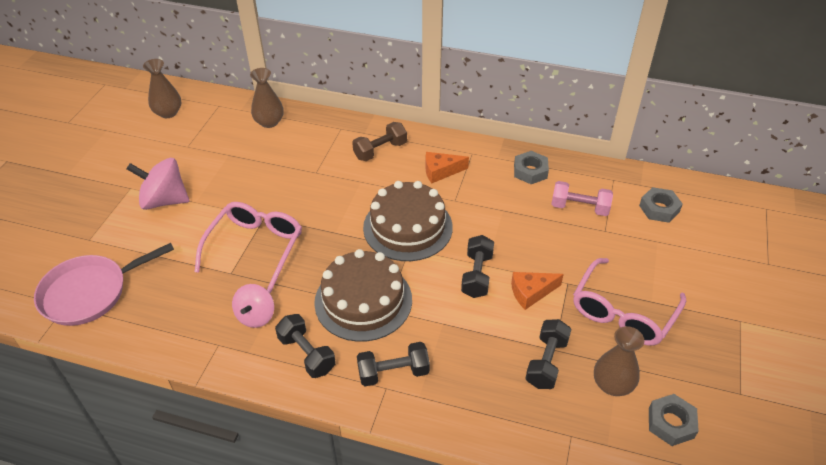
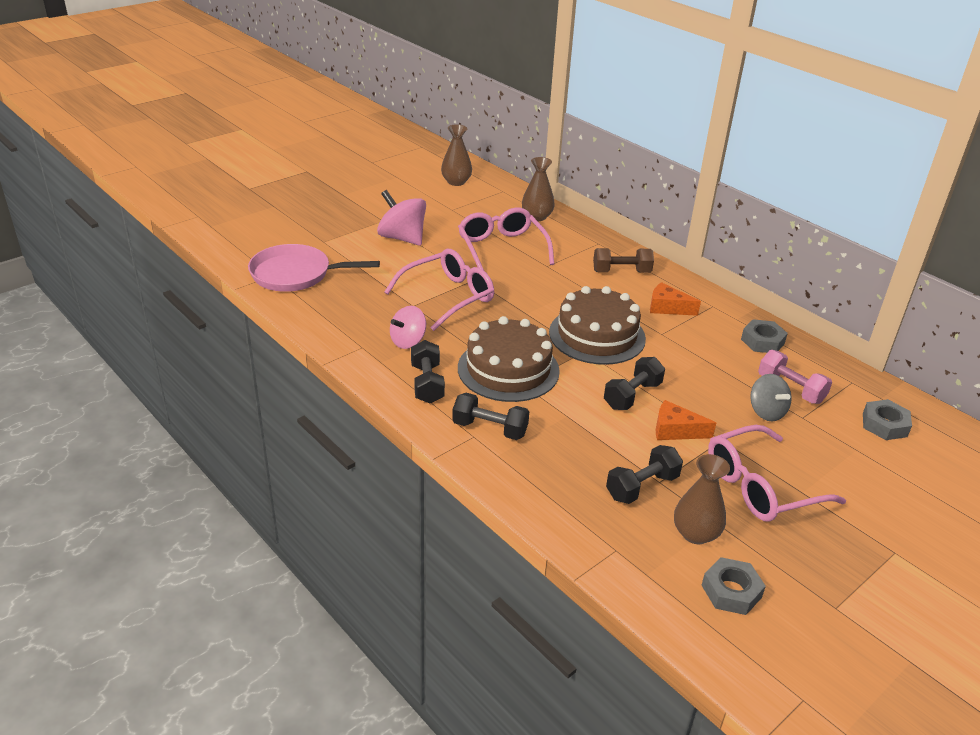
camera: 30 degrees right, 10 degrees down
none -> pink glasses [458,208,554,270]
none -> grey spinning top [750,374,792,421]

